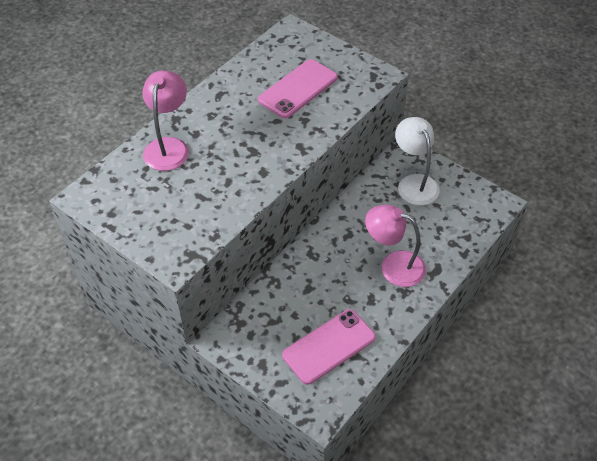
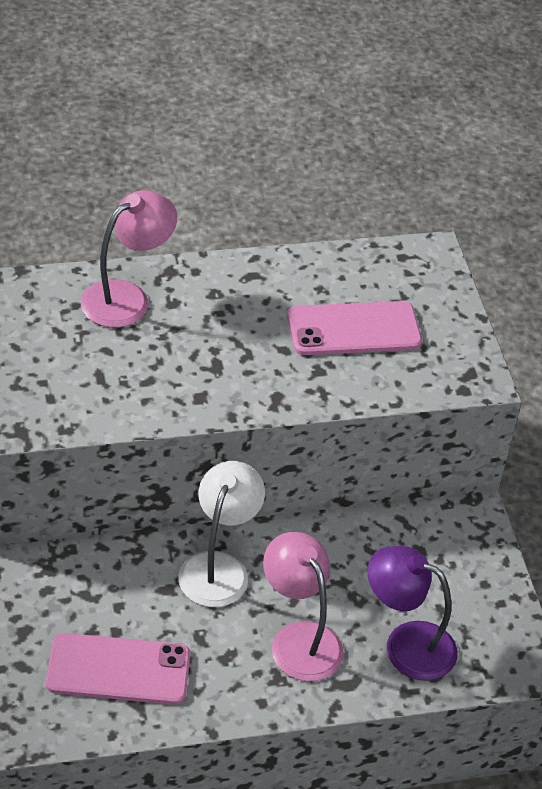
camera: 35 degrees right, 5 degrees down
white lamp [395,117,440,205] -> white lamp moved to [178,461,265,607]
none -> purple lamp [367,546,458,681]

